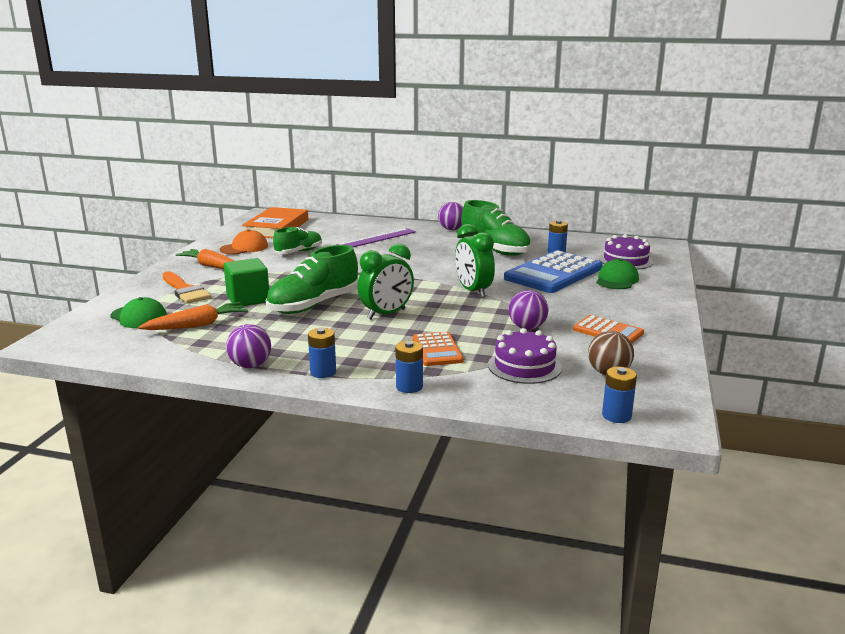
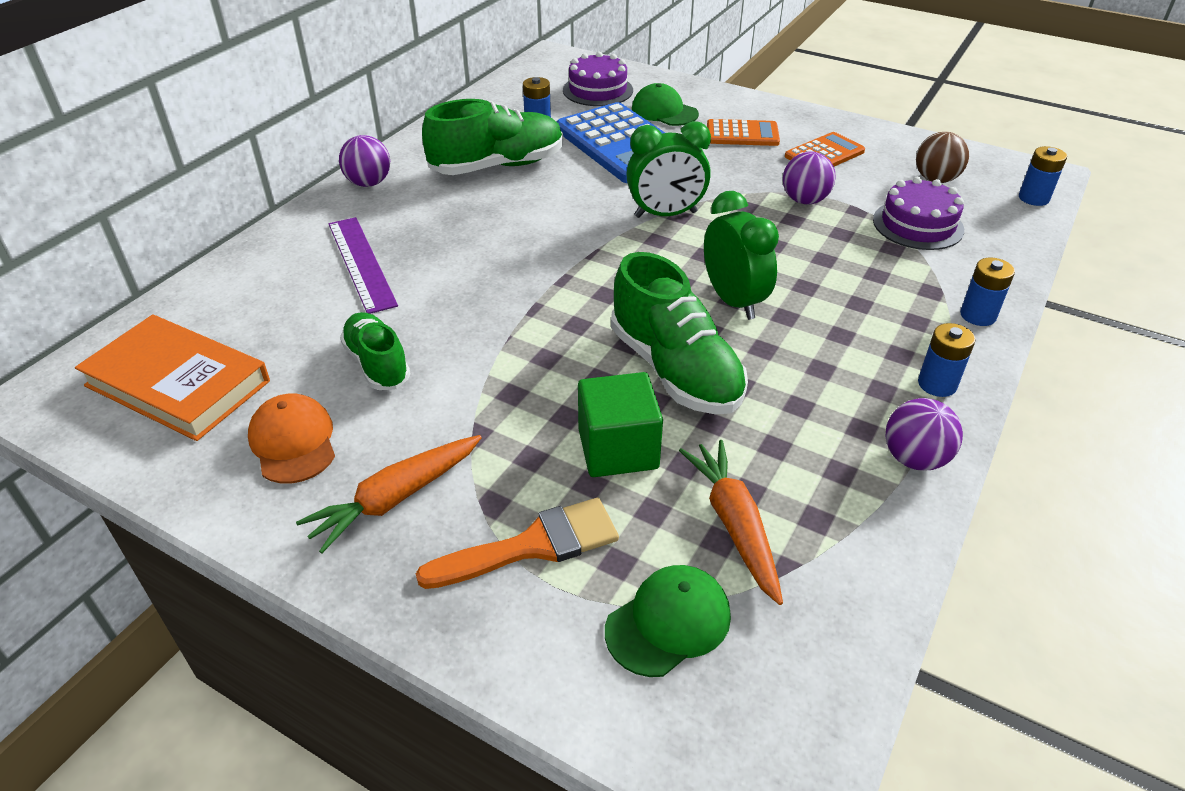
camera: 75 degrees left, 20 degrees up
orange calculator [413,332,464,366] -> orange calculator moved to [707,119,780,146]

